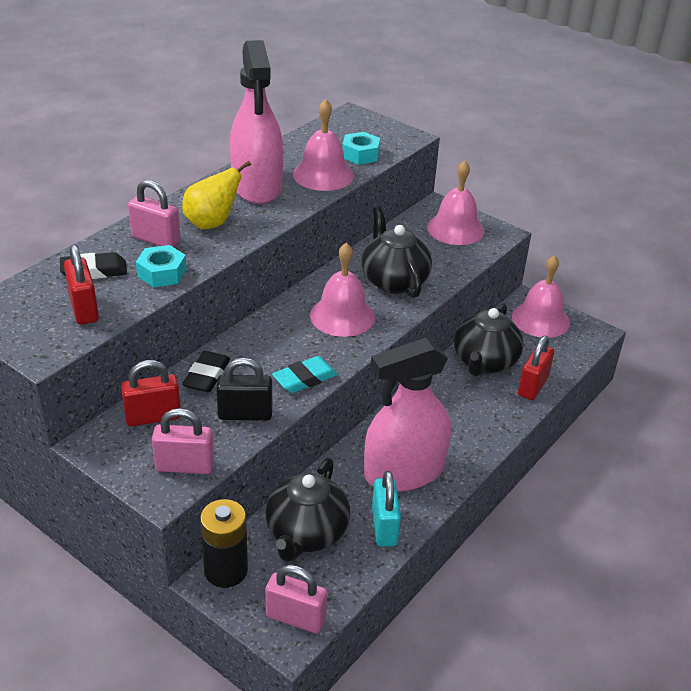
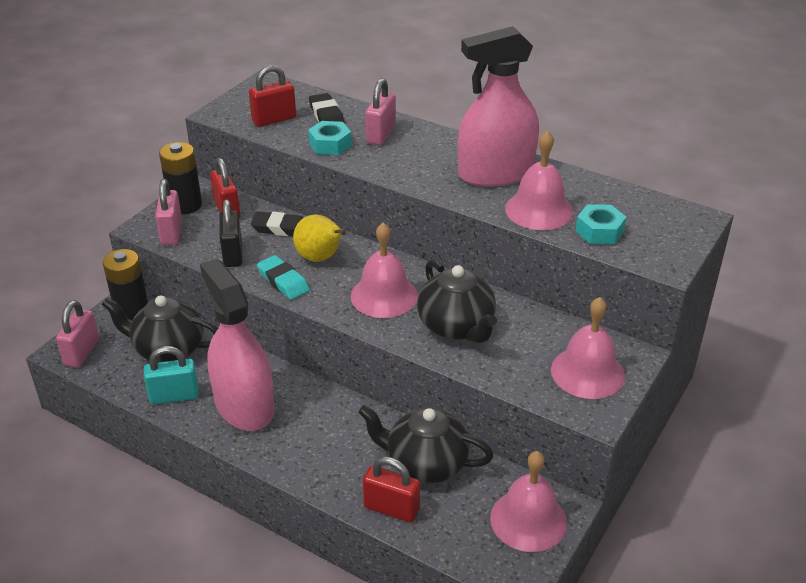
camera: 85 degrees right, 0 degrees up
yellow pear [182,161,251,229] -> yellow pear moved to [293,214,346,262]
black teapot [362,207,432,298] -> black teapot turned 90 degrees clockwise [417,259,497,343]
none -> black battery [159,142,202,214]

